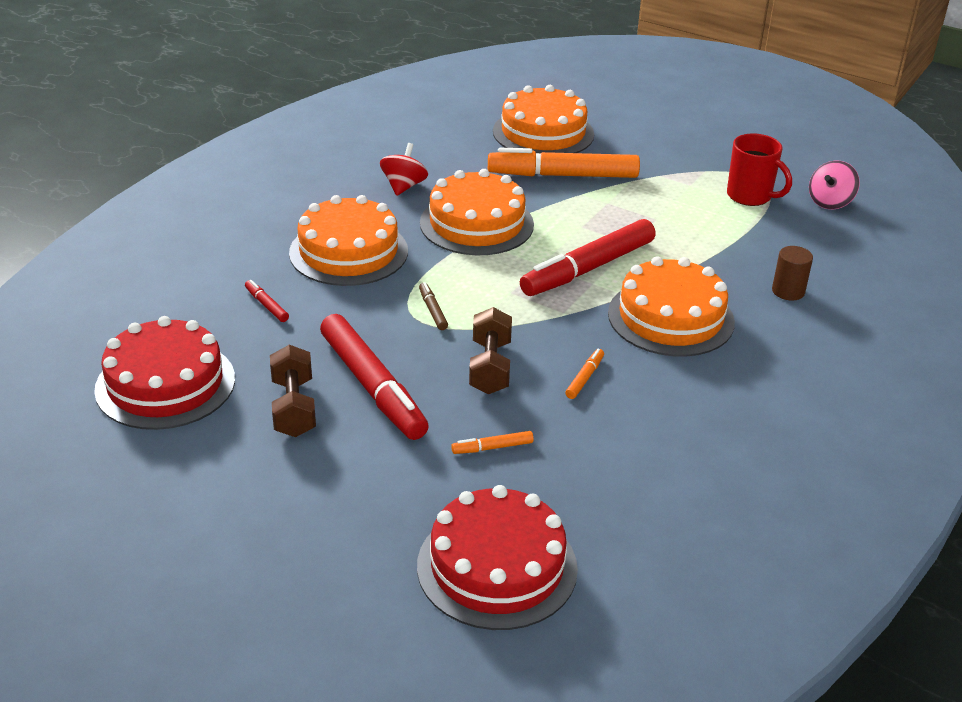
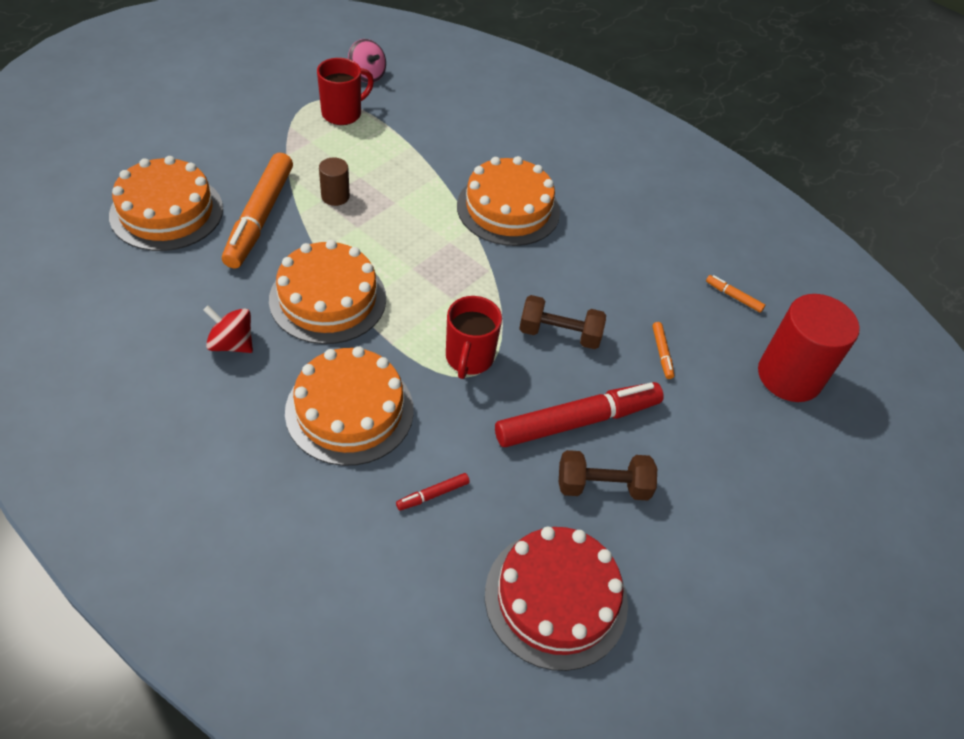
camera: 85 degrees left, 15 degrees up
red cake [417,485,578,630] -> red cylinder [758,294,860,402]
brown marker [419,282,448,330] -> red mug [446,296,502,379]
red marker [520,219,656,296] -> none
orange marker [565,349,604,399] -> orange marker moved to [706,275,765,313]
brown cylinder [772,246,813,300] -> brown cylinder moved to [319,157,350,206]

